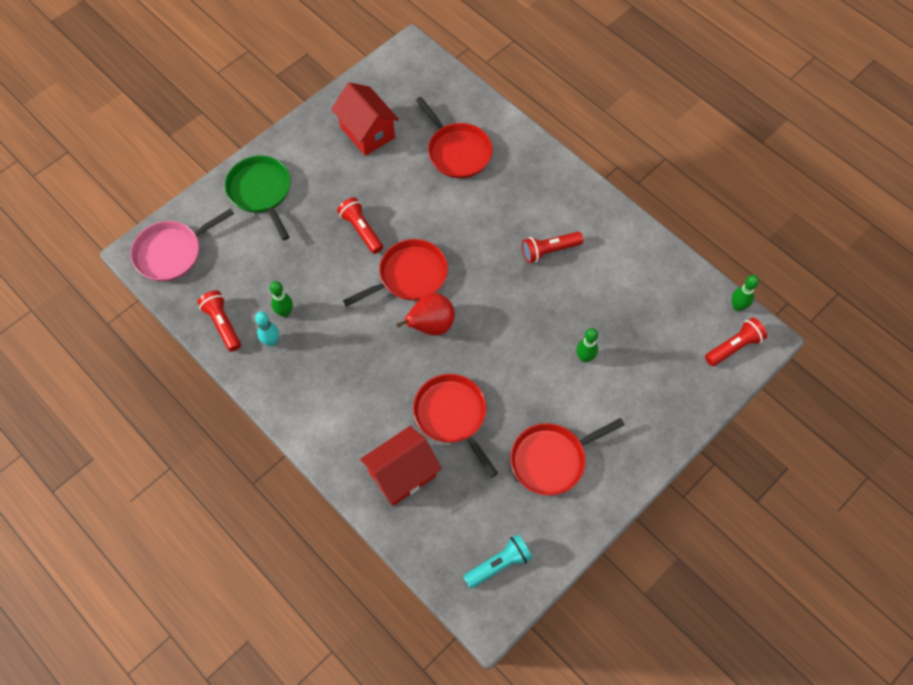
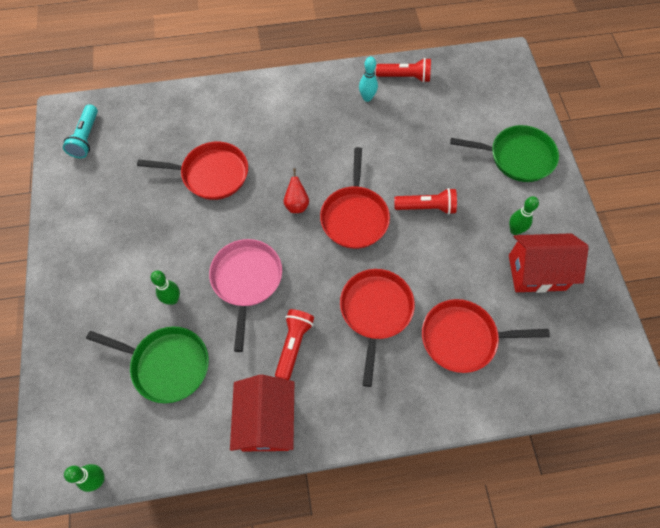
camera: 125 degrees right, 0 degrees up
pink pan [131,208,234,281] -> pink pan moved to [209,239,282,352]
green bowling pin [270,281,293,317] -> green bowling pin moved to [509,196,539,235]
red house [360,426,442,506] -> red house moved to [230,375,294,451]
red pear [396,293,455,336] -> red pear [284,168,309,213], size x0.62
red pan [510,418,625,495] -> red pan moved to [340,269,415,387]
red flashlight [705,318,767,366] -> none
none -> green pan [86,327,209,404]

